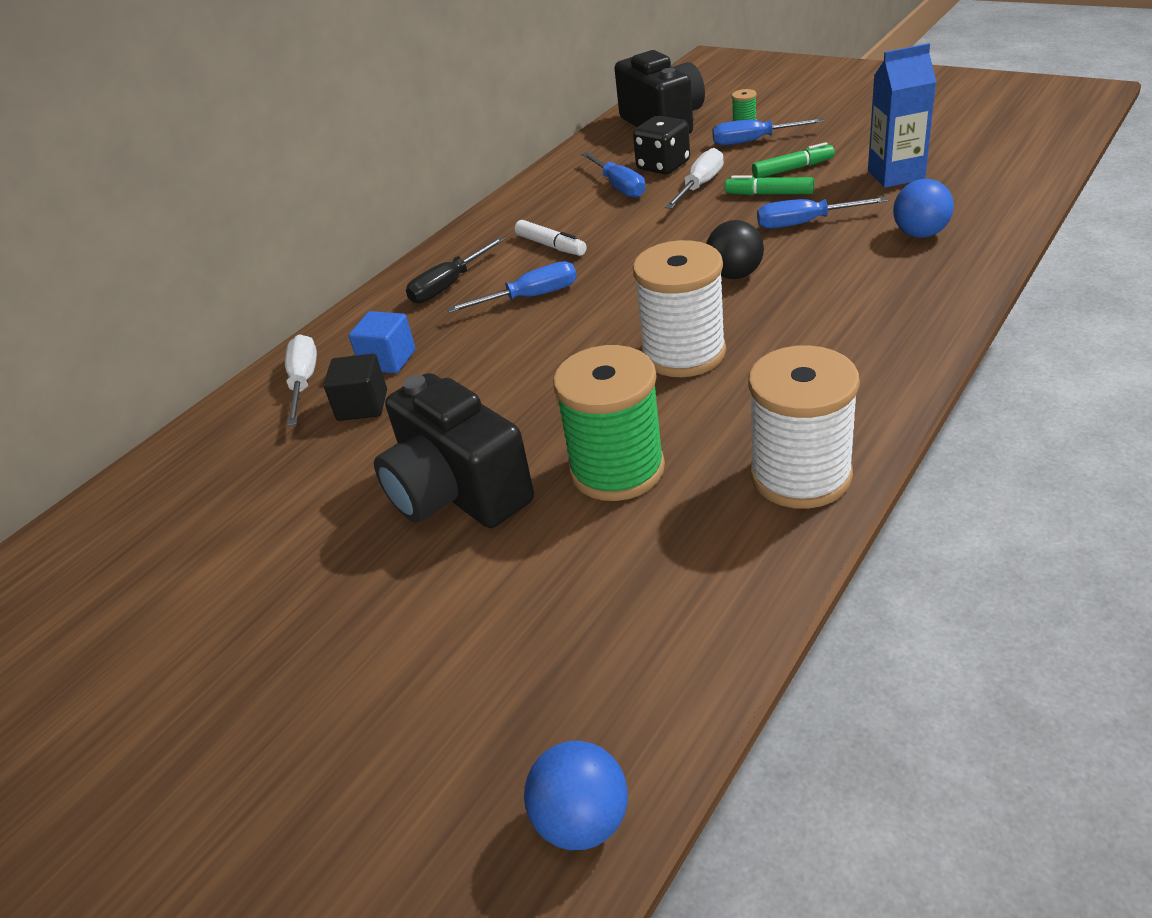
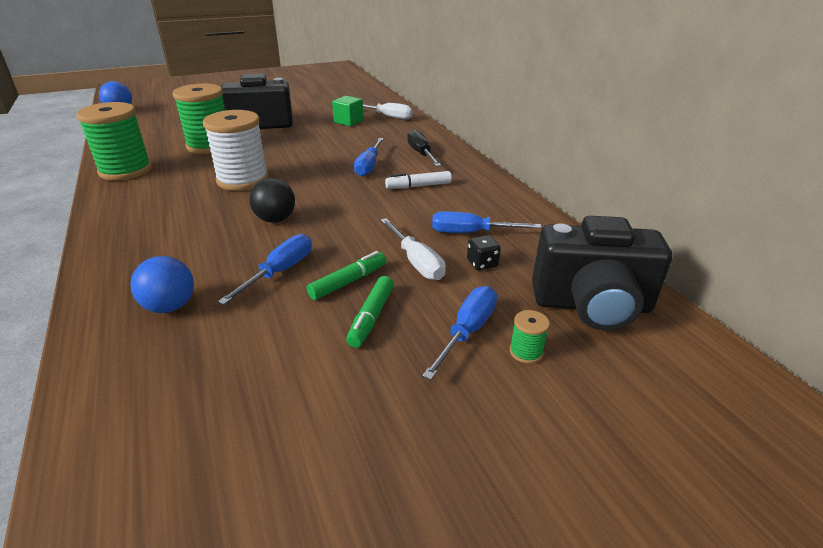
camera: 115 degrees right, 5 degrees down
black cube [323,354,387,421] -> green cube [332,96,363,126]
blue cube [349,311,415,374] -> none
black dice [633,116,690,174] -> black dice [467,235,501,270], size x0.57
white spool [748,345,860,509] -> green spool [76,102,152,181]
blue carton [868,43,936,188] -> none

